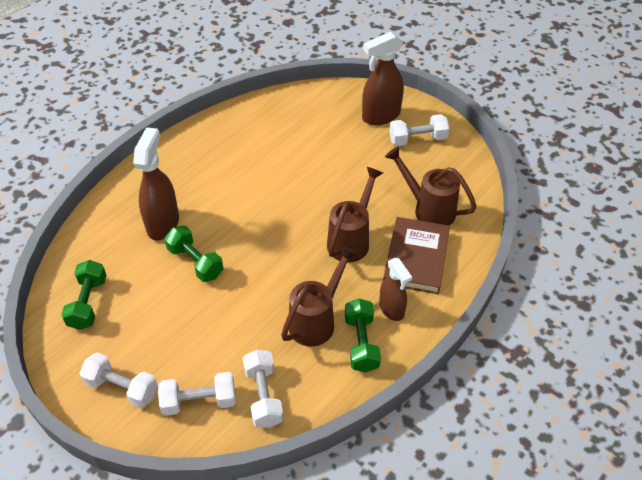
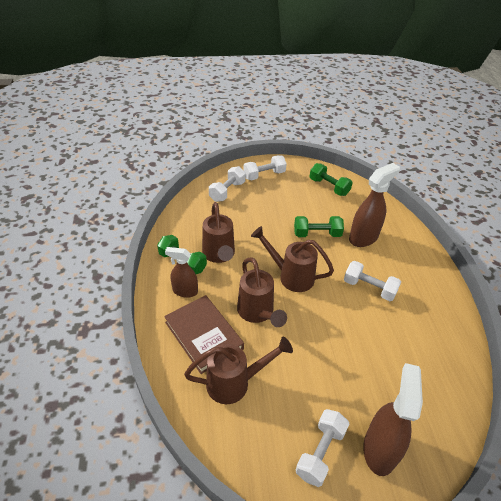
camera: 130 degrees right, 5 degrees down
brown spray bottle [133,127,179,240] -> brown spray bottle turned 90 degrees counterclockwise [349,163,400,247]
white dumbbell [243,350,283,428] -> white dumbbell moved to [344,261,401,301]
none -> brown watering can [251,226,334,292]

